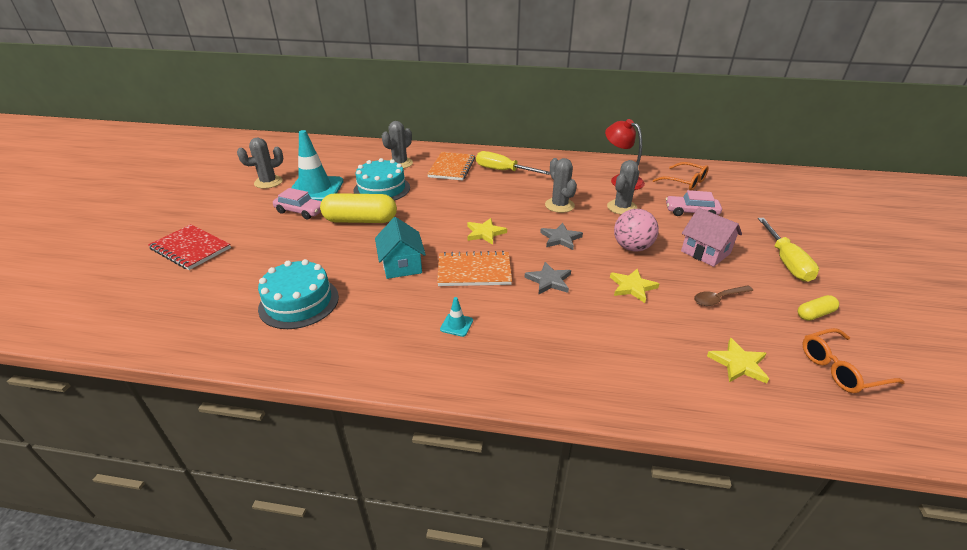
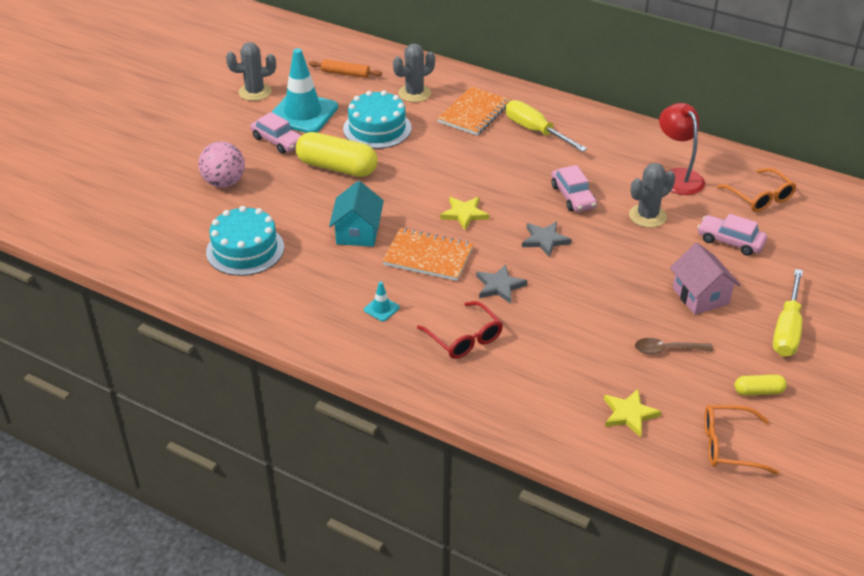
camera: 20 degrees right, 5 degrees up
red notebook [148,224,231,270] -> none
grey cactus [545,158,577,213] -> pink car [551,165,597,212]
yellow star [610,269,659,303] -> none
pink ball [614,209,659,252] -> pink ball moved to [198,141,245,187]
none -> orange rolling pin [309,59,382,78]
none -> red glasses [417,301,503,359]

